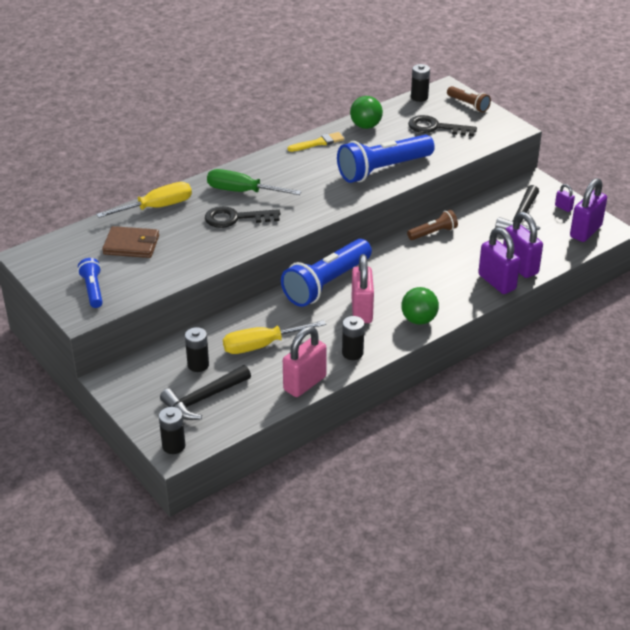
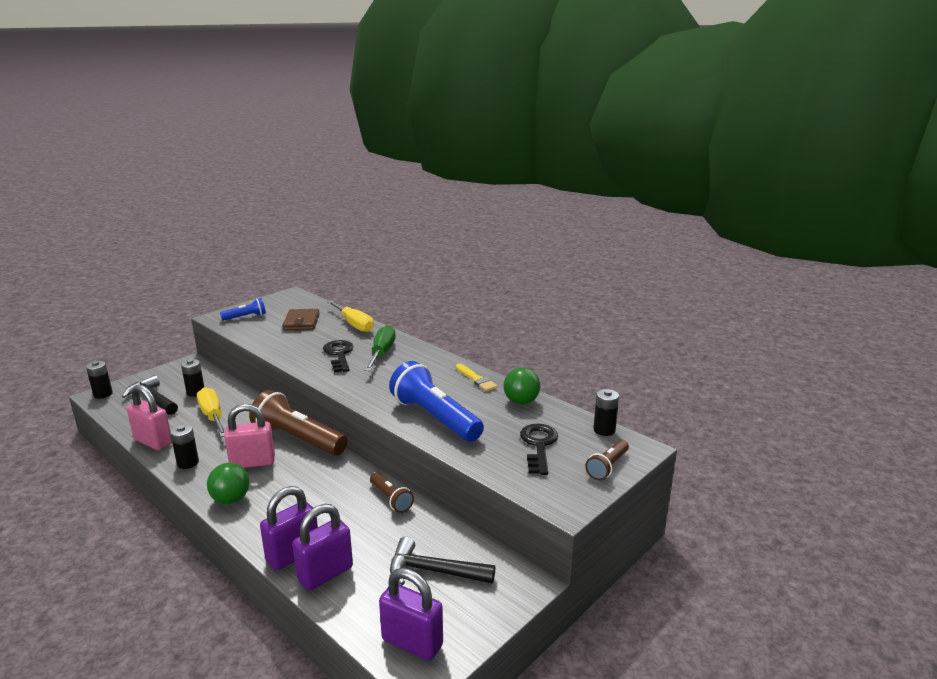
camera: 80 degrees right, 15 degrees down
blue flashlight [281,239,372,307] -> brown flashlight [249,390,347,456]
purple padlock [555,184,575,212] -> none

